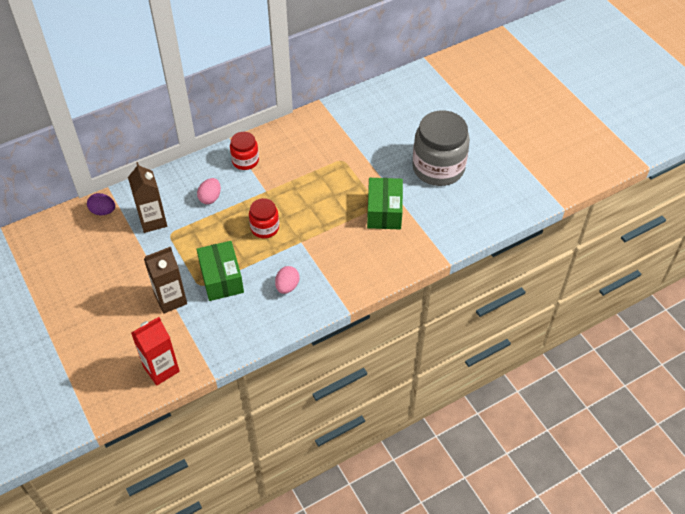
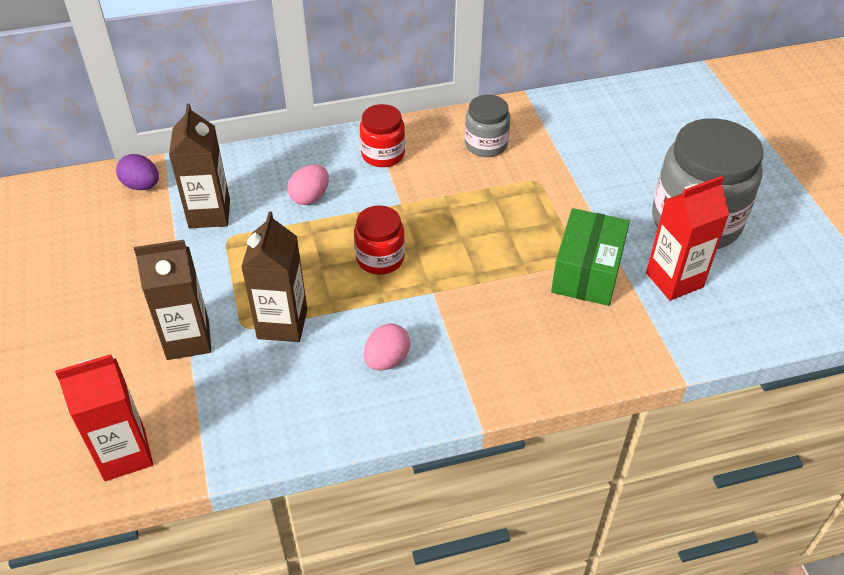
camera: 15 degrees right, 5 degrees down
green box [197,241,244,301] -> brown carton [241,211,307,342]
none -> grey jar [465,95,510,157]
none -> red carton [646,176,729,300]

